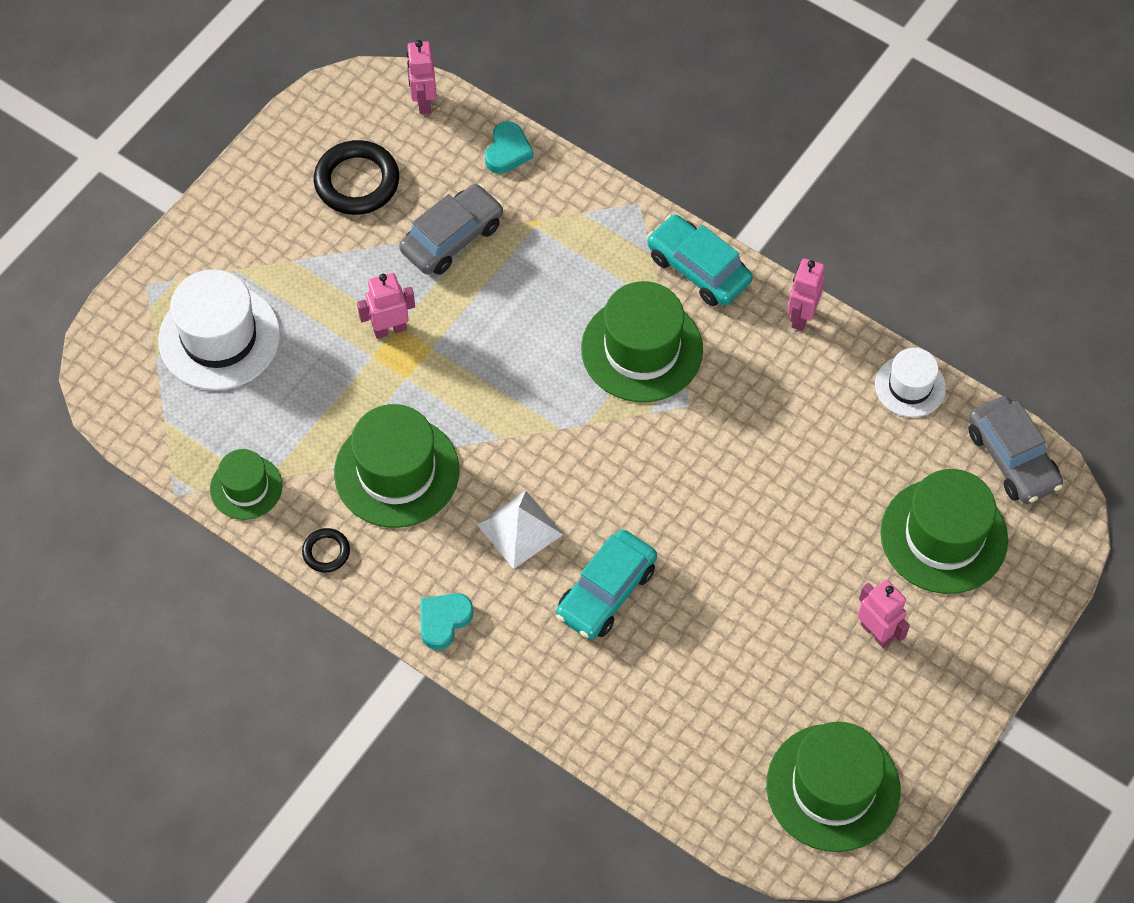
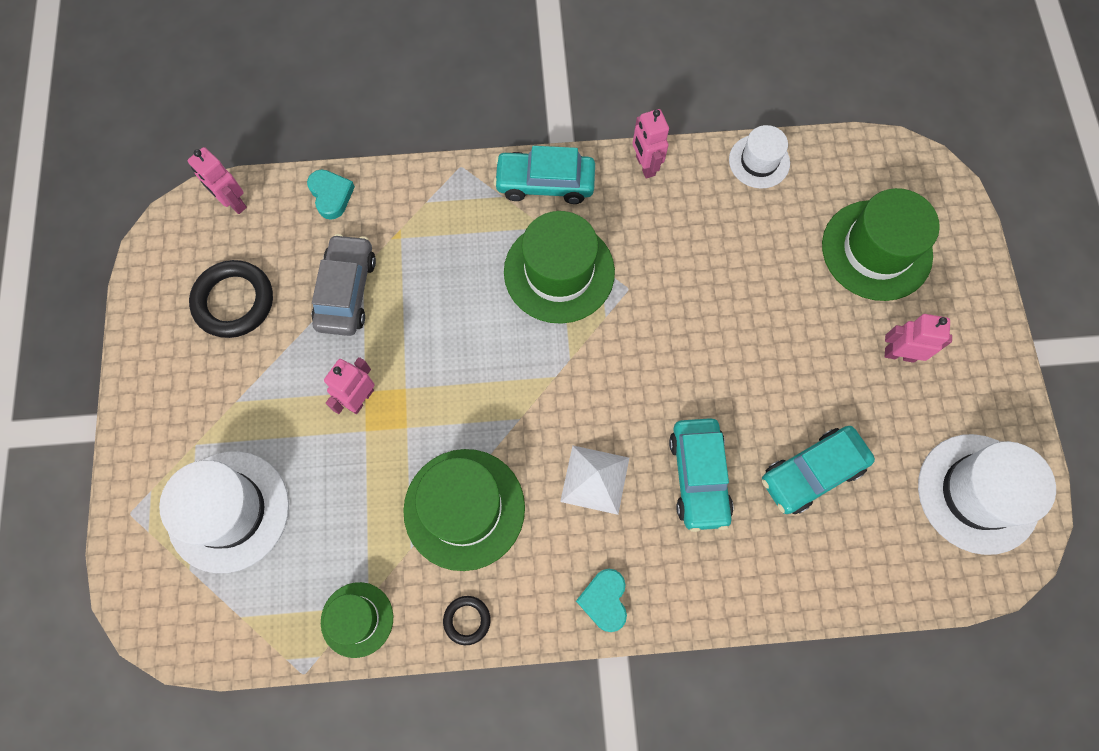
camera: 40 degrees left, 10 degrees up
green hat [766,722,900,852] -> white hat [918,434,1056,555]
grey car [968,396,1063,504] -> none
none -> turquoise car [762,426,875,514]

